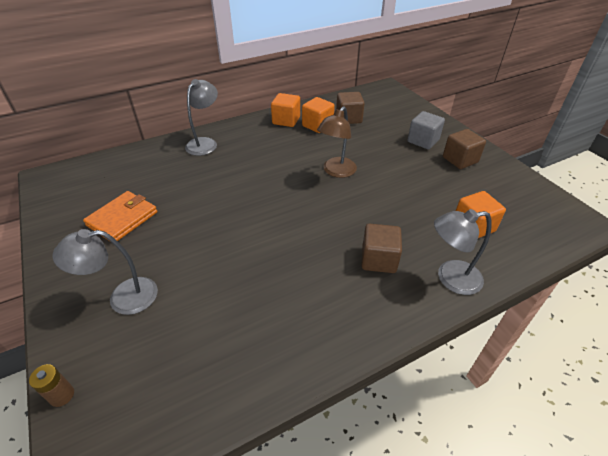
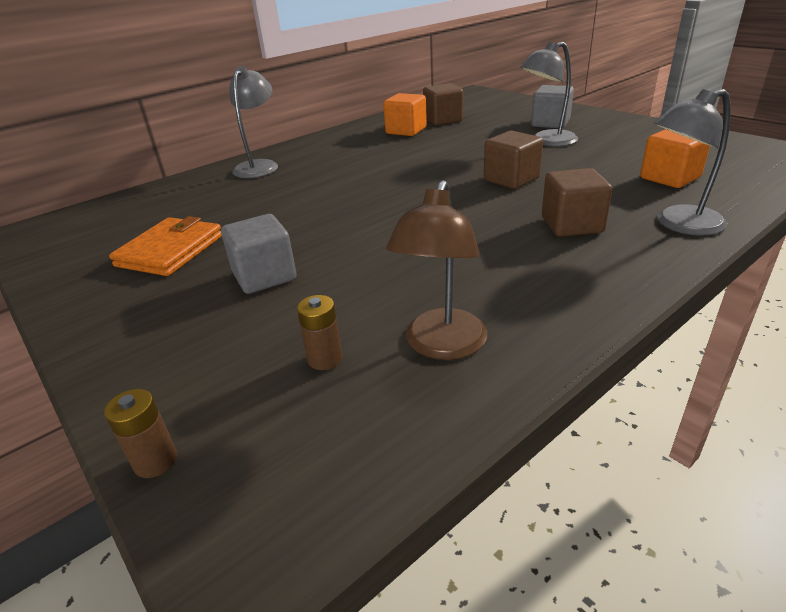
camera: 10 degrees left, 10 degrees down
grey lamp [52,229,158,315] -> grey lamp moved to [520,42,578,146]
orange cube [271,93,300,127] -> none
brown lamp [317,106,357,178] -> brown lamp moved to [386,180,487,360]
brown cube [443,129,486,169] -> brown cube moved to [484,131,543,189]
none -> grey cube [221,214,297,294]
none -> brown battery [297,295,342,370]

